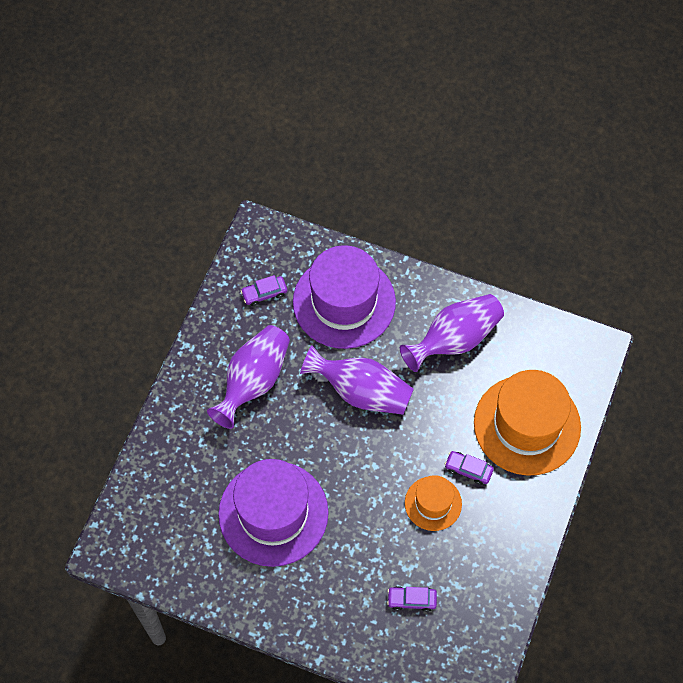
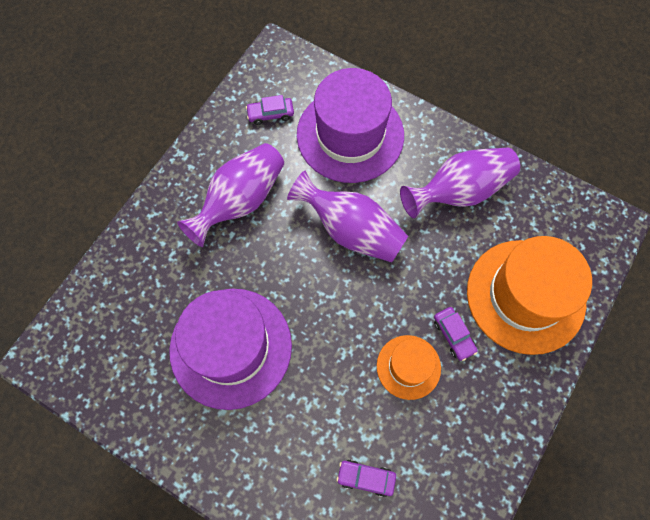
camera: 10 degrees right, 5 degrees up
purple car [444,451,494,485] -> purple car turned 150 degrees counterclockwise [434,307,478,361]

